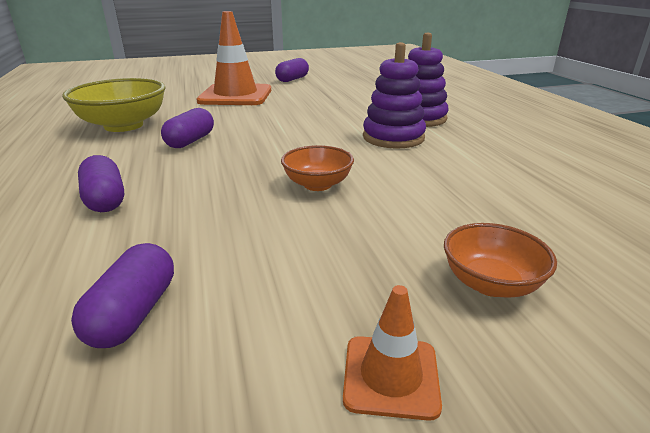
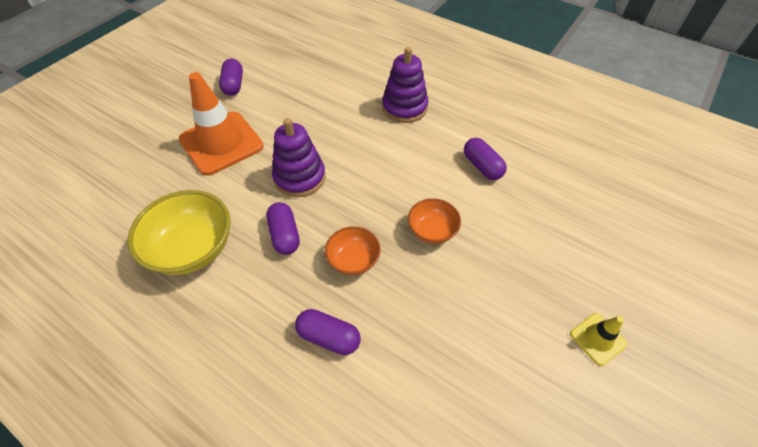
camera: 40 degrees left, 25 degrees up
purple capsule [71,243,174,348] -> purple capsule moved to [464,138,507,180]
orange traffic cone [343,285,442,421] -> yellow traffic cone [570,313,627,366]
purple stacking toy [363,42,426,148] -> purple stacking toy moved to [272,118,326,197]
orange bowl [444,223,557,298] -> orange bowl moved to [325,226,381,276]

